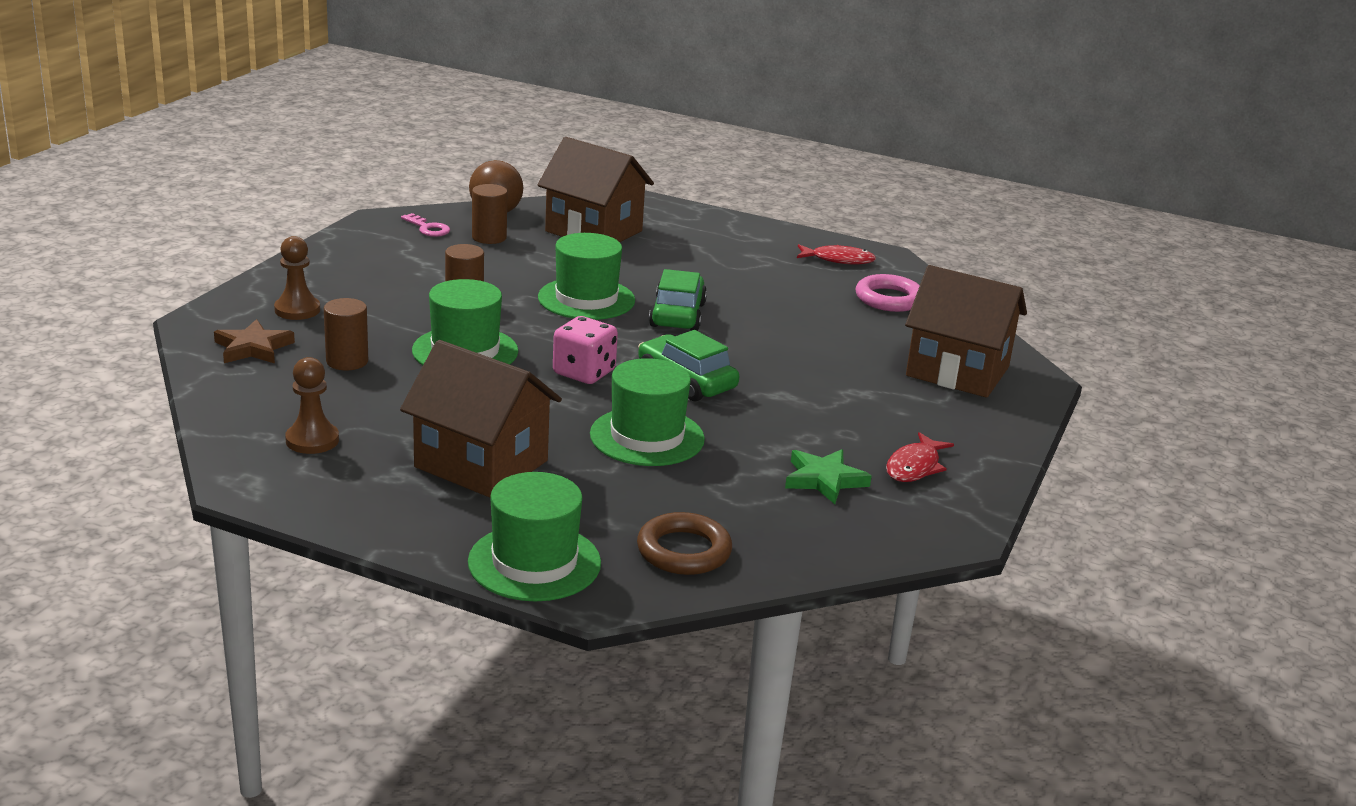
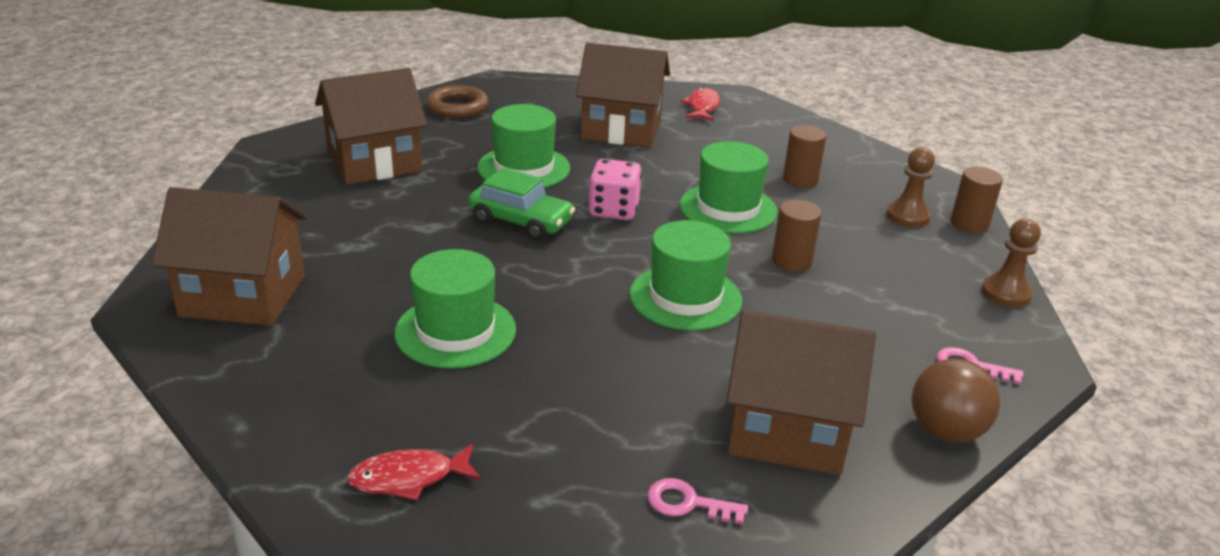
camera: 160 degrees right, 5 degrees up
brown star [214,319,295,364] -> none
brown pawn [285,357,339,454] -> brown pawn moved to [981,219,1041,307]
green hat [468,472,601,601] -> green hat moved to [394,249,516,369]
brown cylinder [472,184,507,244] -> brown cylinder moved to [951,167,1003,233]
green car [649,269,707,331] -> none
green star [785,449,872,504] -> brown house [315,68,427,185]
pink ring [856,274,920,312] -> none
red fish [886,432,954,482] -> red fish moved to [681,87,720,121]
none -> pink key [648,478,748,524]

